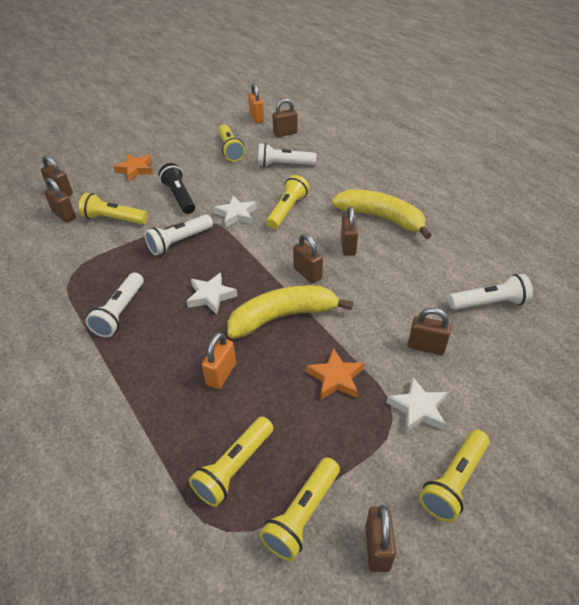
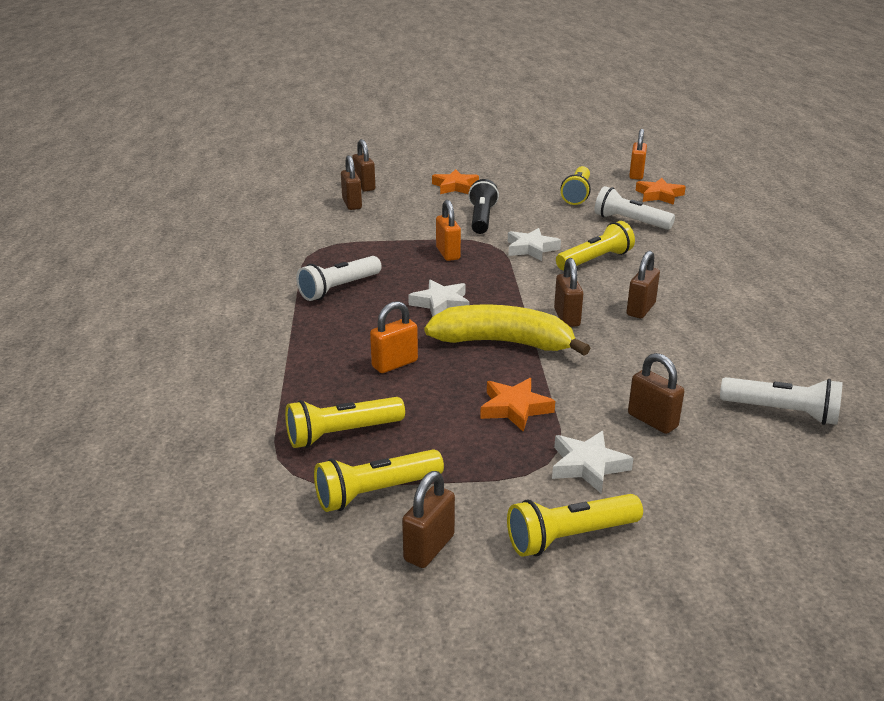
camera: 30 degrees right, 15 degrees down
yellow flashlight [79,193,148,224] -> none
white flashlight [145,215,213,256] -> orange padlock [436,200,461,261]
brown padlock [272,99,298,137] -> orange star [635,178,686,205]
yellow banana [332,189,432,239] -> none

